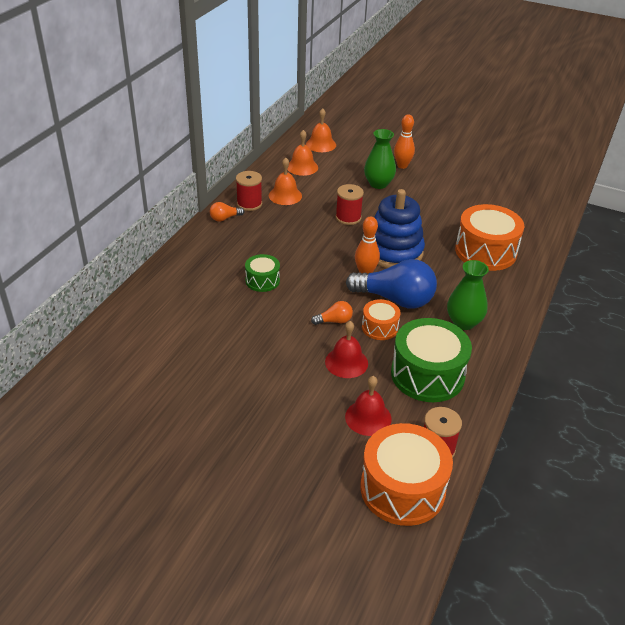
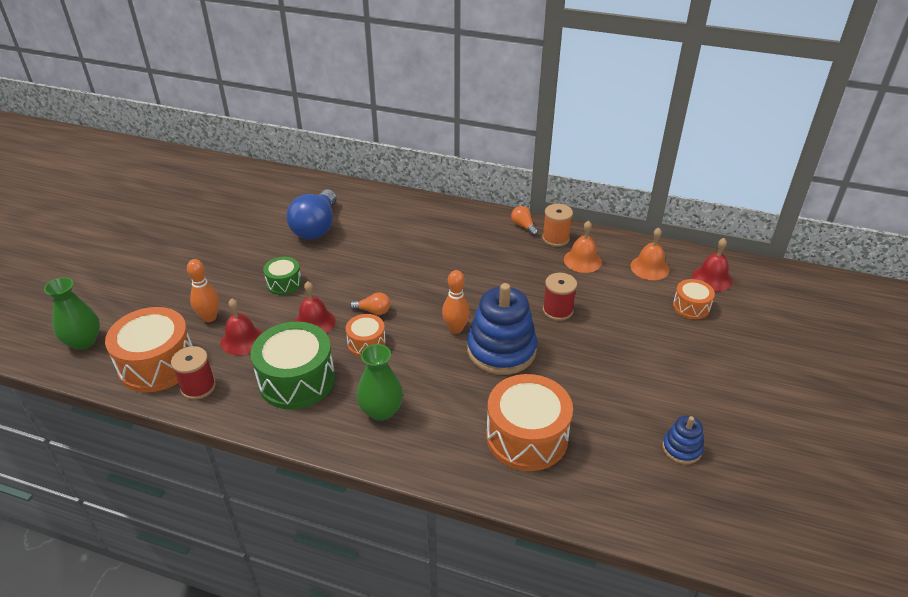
camera: 85 degrees right, 0 degrees up
red spool [236,171,262,211] -> orange spool [542,204,573,247]
green drum [245,254,280,292] -> green drum moved to [263,257,302,295]
orange bell [306,108,336,152] -> red bell [692,238,732,291]
orange light bulb [311,301,353,325] -> orange light bulb turned 60 degrees counterclockwise [350,292,390,315]
blue light bulb [346,259,437,309] -> blue light bulb moved to [286,189,337,240]
green vase [364,129,396,189] -> green vase moved to [44,277,100,350]
orange bowling pin [394,114,415,169] -> orange bowling pin moved to [187,259,219,322]
none -> blue stacking toy [662,416,704,464]
none -> orange drum [673,279,715,319]

